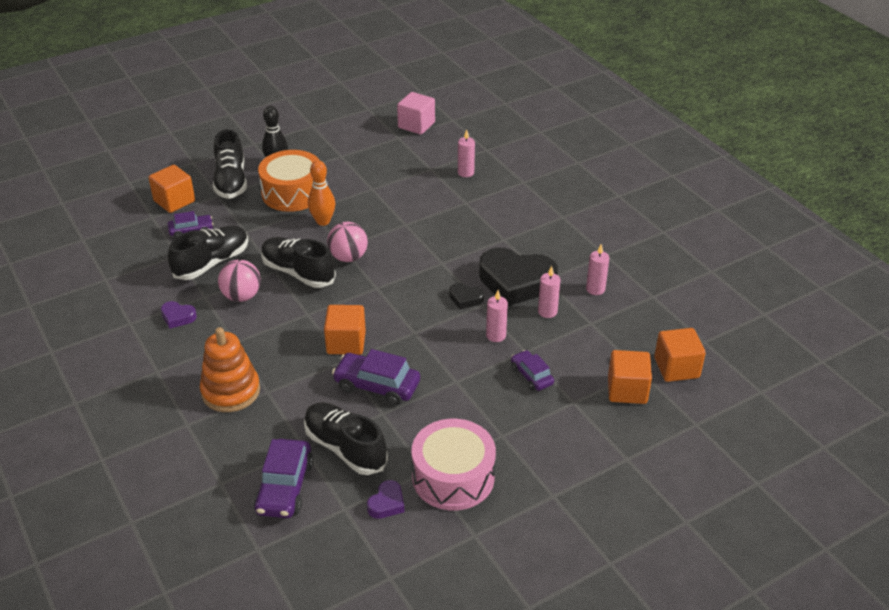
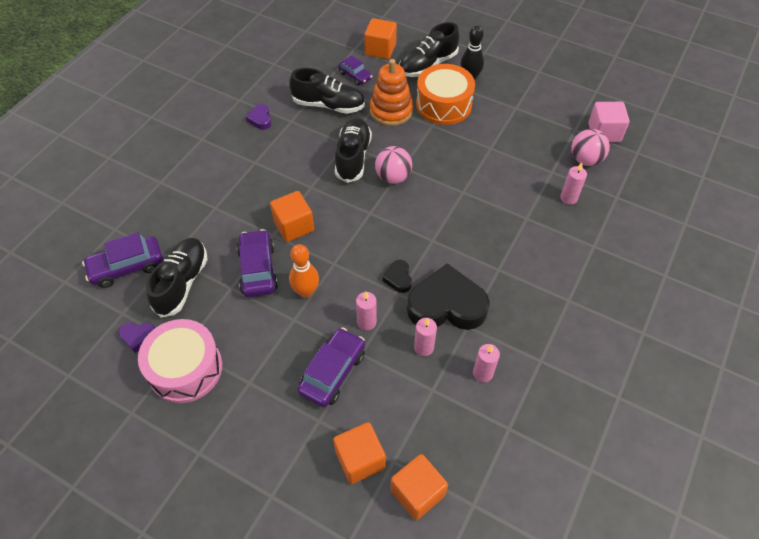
camera: 60 degrees right, 15 degrees up
orange stacking toy [200,327,260,412] -> orange stacking toy moved to [370,59,413,126]
pink ball [218,260,261,302] -> pink ball moved to [571,129,610,166]
orange bowling pin [308,160,335,226] -> orange bowling pin moved to [289,244,319,298]
black heart [479,248,558,306] -> black heart turned 105 degrees clockwise [407,263,490,330]
purple car [511,350,554,391] -> purple car [297,327,365,408], size x1.63

